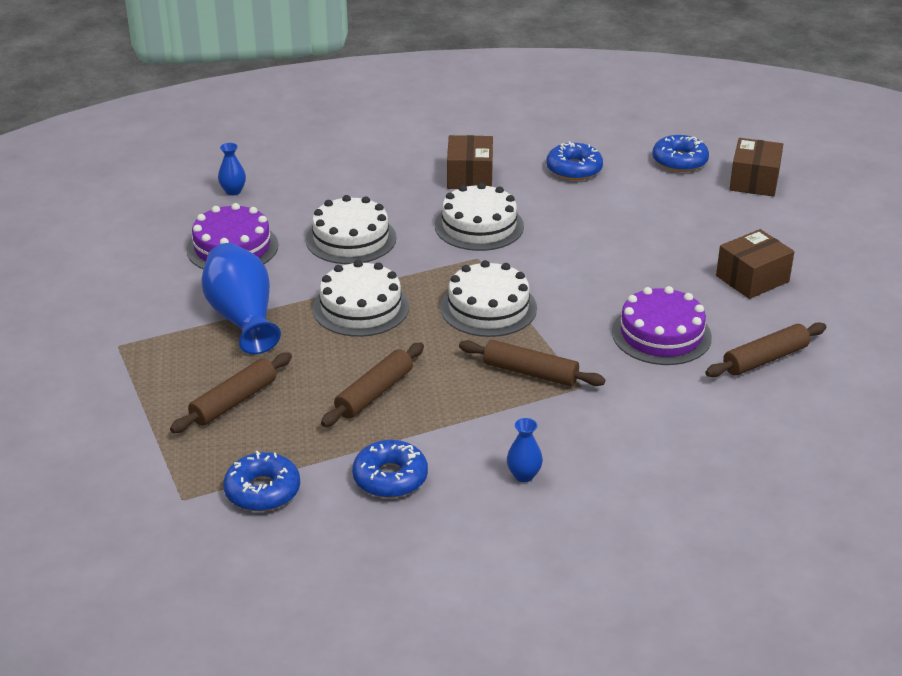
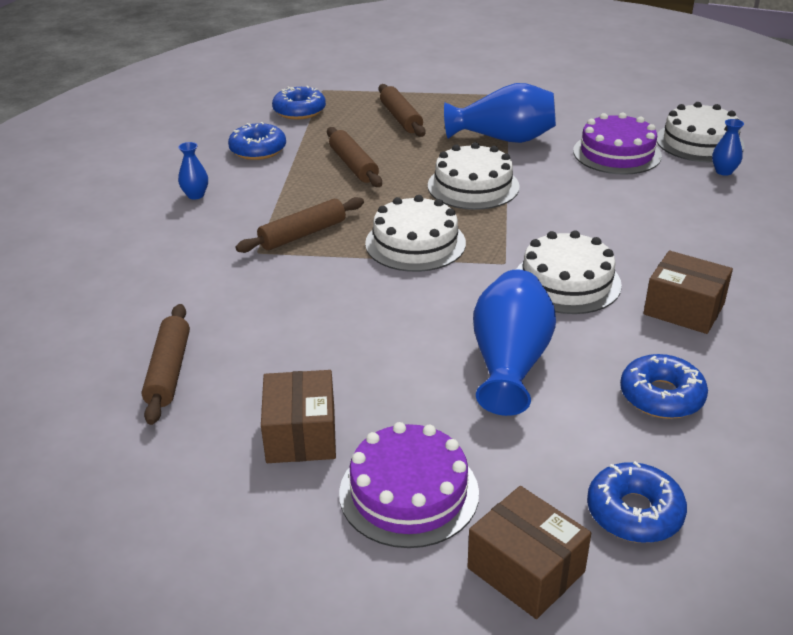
camera: 120 degrees right, 0 degrees up
white cake [306,195,396,264] -> white cake moved to [657,102,745,162]
purple cake [612,286,712,365] -> purple cake moved to [339,422,479,548]
none -> blue vase [473,269,556,416]

